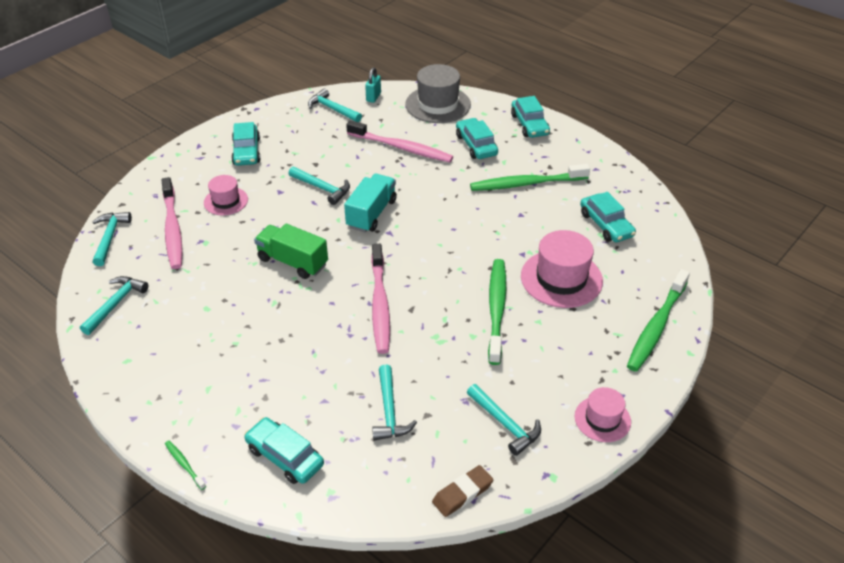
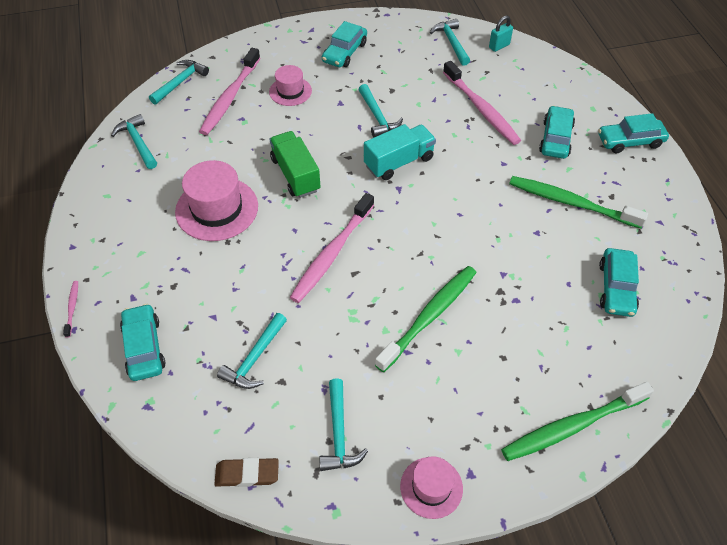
camera: 35 degrees right, 10 degrees up
turquoise hammer [80,276,148,335] -> turquoise hammer turned 90 degrees counterclockwise [111,114,157,169]
green toothbrush [165,441,206,490] -> pink toothbrush [63,281,78,338]
grey hat [405,64,471,123] -> none
turquoise car [511,96,550,138] -> turquoise car turned 60 degrees clockwise [598,113,669,153]
pink hat [521,230,603,308] -> pink hat moved to [175,160,258,241]

